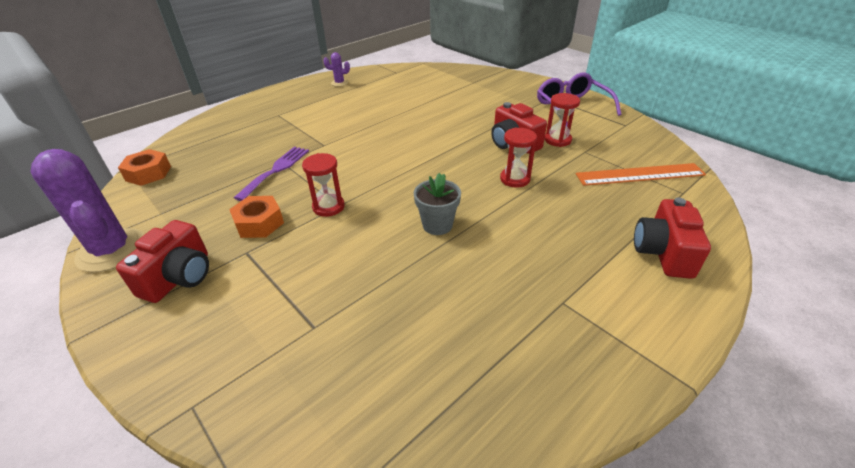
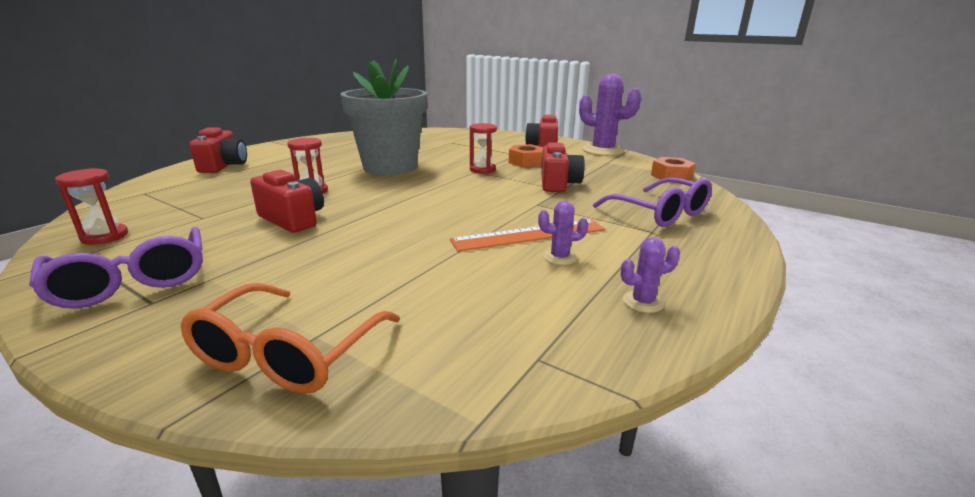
camera: 165 degrees right, 15 degrees down
purple fork [234,147,309,201] -> red camera [541,142,585,192]
grey flower pot [414,173,461,235] -> grey flower pot [341,59,427,175], size x2.28
red hourglass [545,93,580,147] -> red hourglass moved to [55,168,128,245]
orange ruler [576,163,706,186] -> orange ruler moved to [450,219,605,252]
none -> orange glasses [180,283,400,394]
none -> purple cactus [538,201,588,265]
none -> purple glasses [593,177,712,227]

